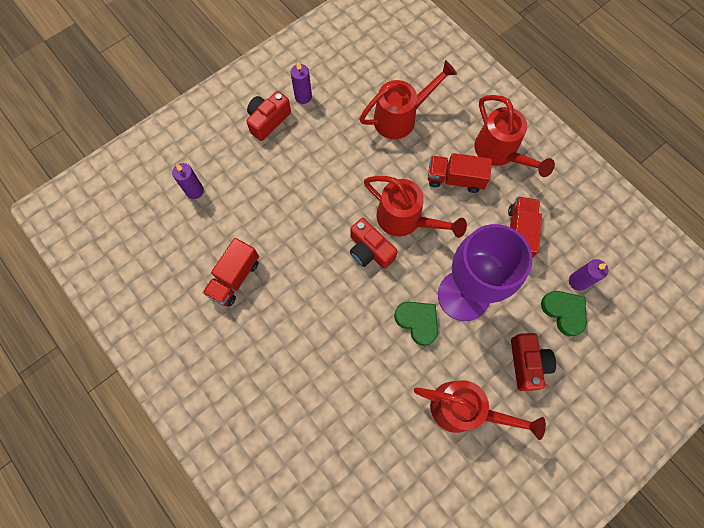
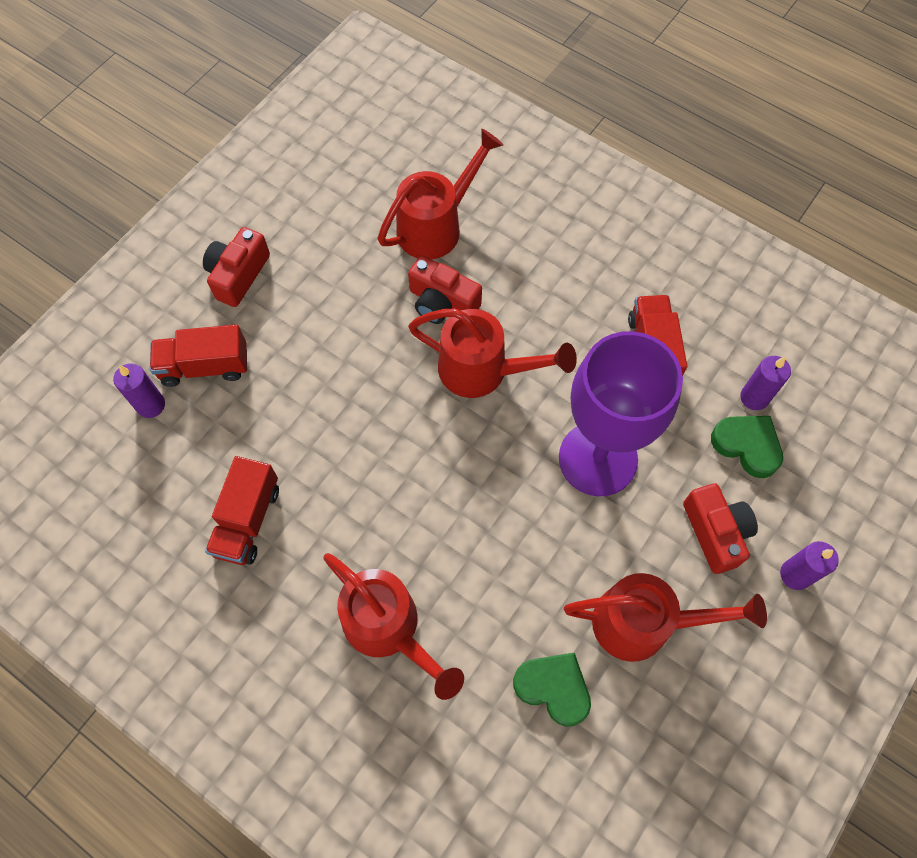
camera: 15 degrees left, 5 degrees down
purple candle [290,61,312,104] -> purple candle moved to [780,541,839,590]
red camera [350,218,398,269] -> red camera moved to [408,255,482,324]
green heart [394,302,438,346] -> green heart moved to [513,653,591,727]
red truck [428,153,492,193] -> red truck moved to [150,325,247,387]
red watering can [474,95,555,177] -> red watering can moved to [323,553,464,700]

